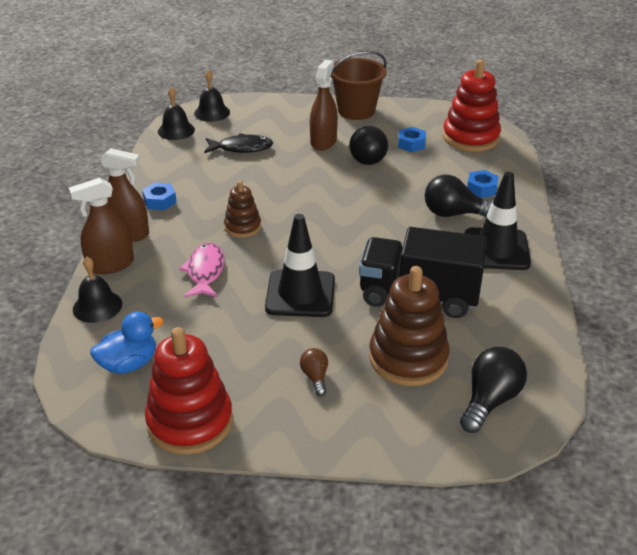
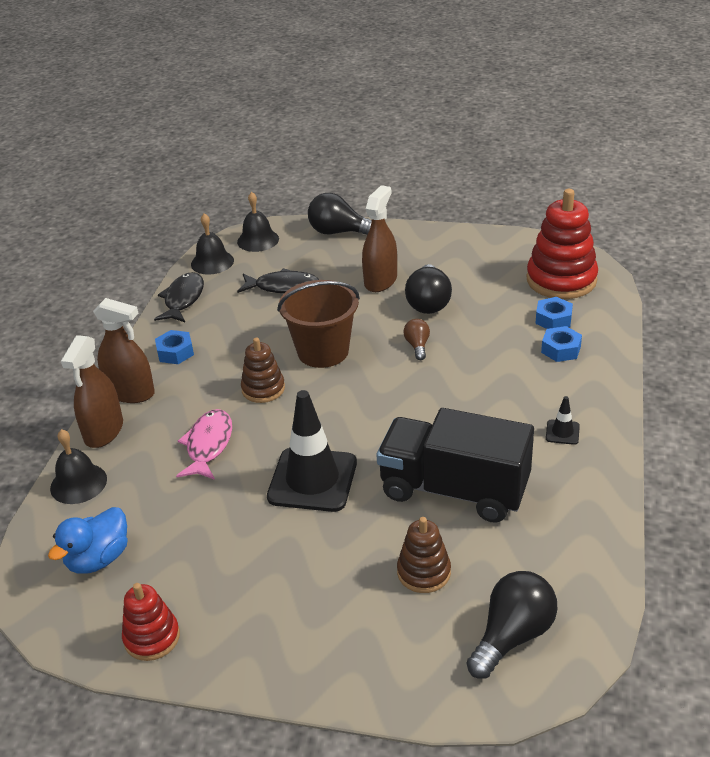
camera: 10 degrees right, 0 degrees up
brown spray bottle [69,178,134,274] -> brown spray bottle turned 60 degrees counterclockwise [61,335,123,448]
blue duck [90,311,164,374] -> blue duck turned 150 degrees clockwise [48,507,128,574]
red stacking toy [145,327,233,455] -> red stacking toy [122,583,180,661], size x0.56
brown light bulb [300,348,328,396] -> brown light bulb moved to [403,319,430,360]
brown bucket [330,51,387,120] -> brown bucket moved to [277,280,360,368]
brown stacking toy [369,266,449,386] -> brown stacking toy [397,517,451,593], size x0.56
blue nut [398,127,426,152] -> blue nut moved to [535,297,573,329]
black light bulb [425,175,492,217] -> black light bulb moved to [308,193,372,235]
black traffic cone [465,172,531,270] -> black traffic cone [546,396,580,445], size x0.42
none -> black fish [154,272,204,322]

